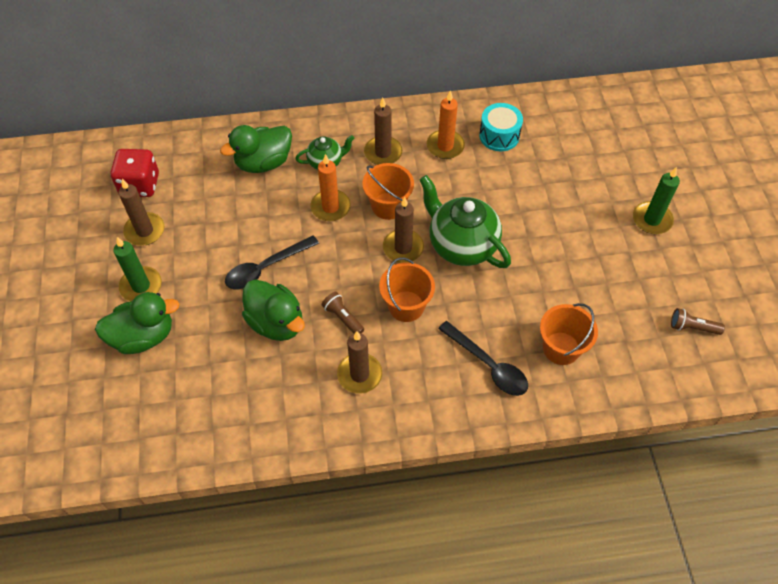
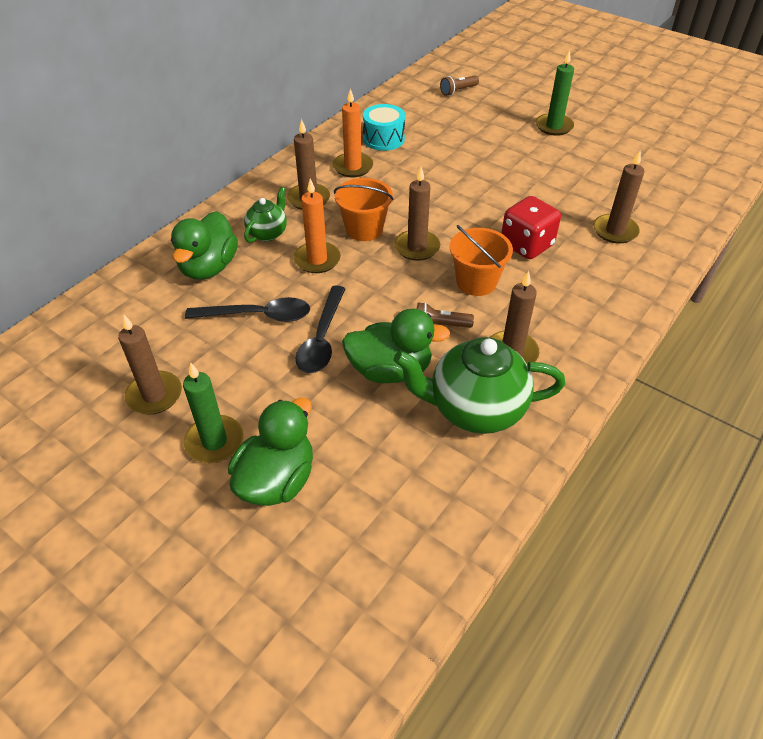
camera: 45 degrees left, 10 degrees down
red dice [110,149,159,197] -> red dice moved to [501,196,561,259]
green teapot [419,175,511,268] -> green teapot moved to [394,337,565,434]
black spoon [438,321,528,396] -> black spoon moved to [185,297,310,322]
orange bucket [540,303,598,365] -> brown candle [594,151,645,244]
brown flashlight [671,308,725,335] -> brown flashlight moved to [440,75,479,96]

